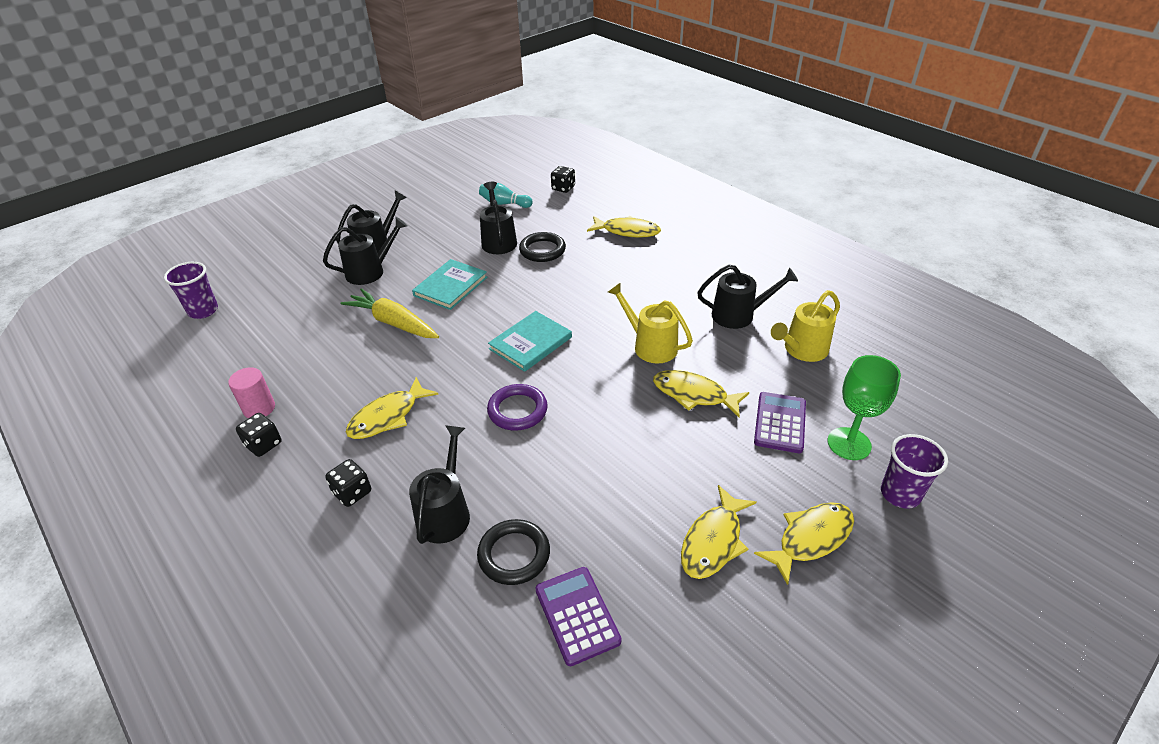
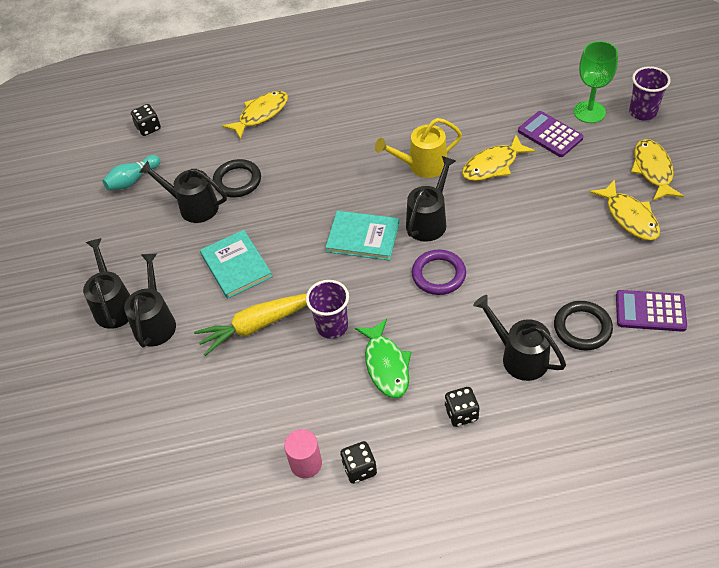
camera: 55 degrees left, 10 degrees up
purple cup [164,262,218,319] -> purple cup moved to [306,280,349,339]
yellow fish [346,377,438,439] -> green fish [355,319,411,398]
turquoise book [488,311,572,372] -> turquoise book turned 60 degrees counterclockwise [325,211,399,261]
black watering can [697,265,798,329] -> black watering can moved to [406,156,456,242]
yellow watering can [771,290,840,362] -> none

